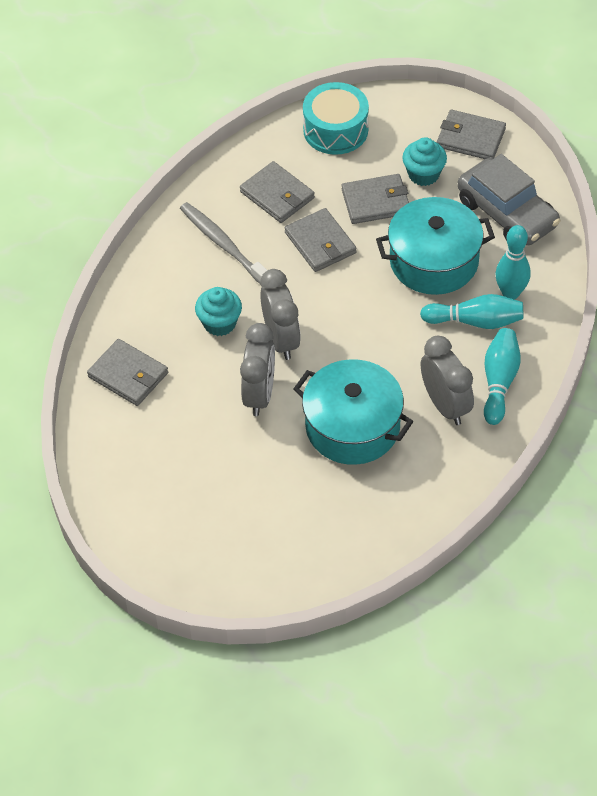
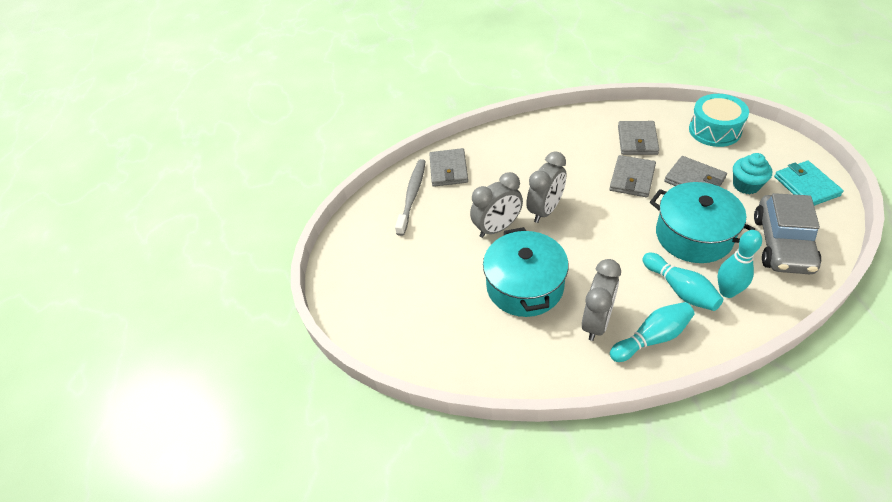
camera: 55 degrees right, 5 degrees down
grey toothbrush [180,202,267,284] -> grey toothbrush moved to [395,159,426,236]
turquoise cupcake [195,287,242,336] -> none
grey wallet [437,110,506,159] -> turquoise wallet [774,161,844,206]

